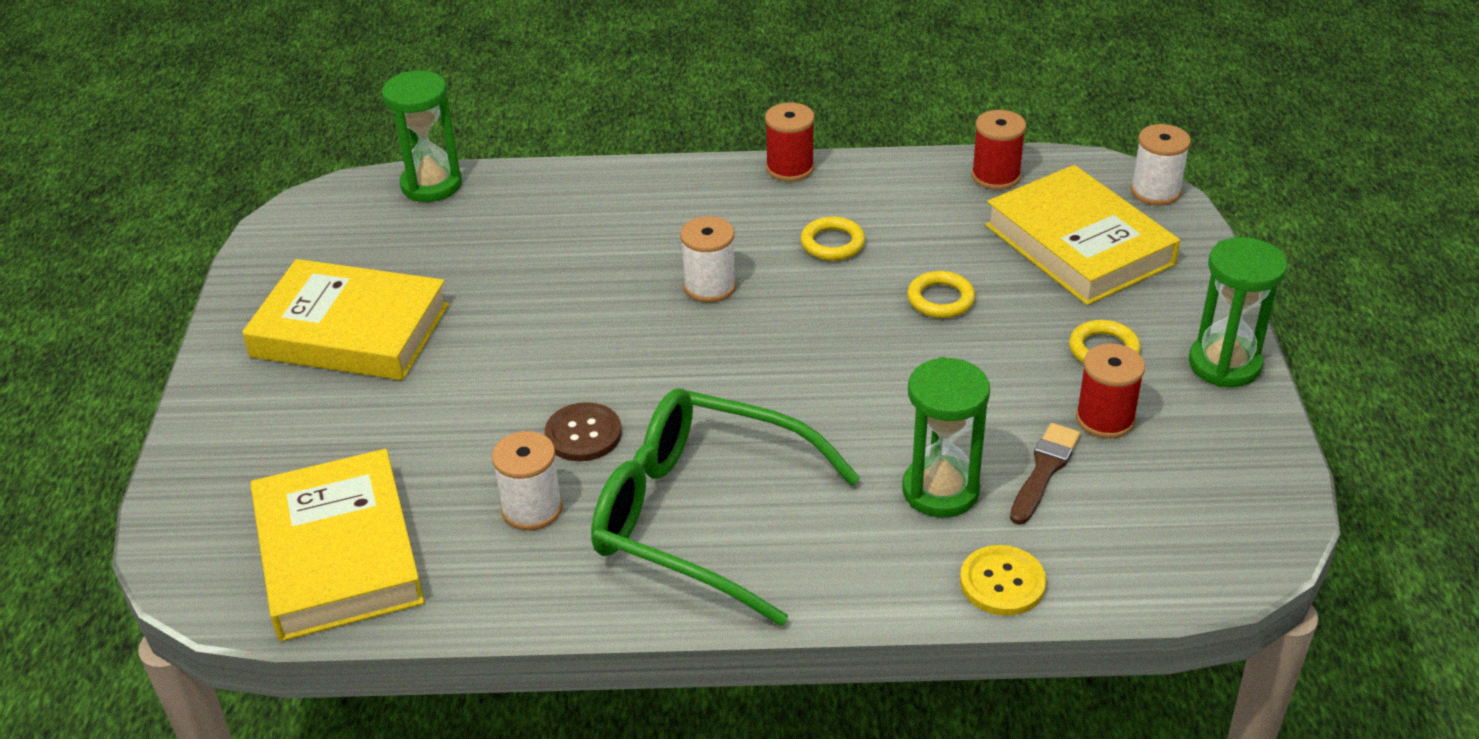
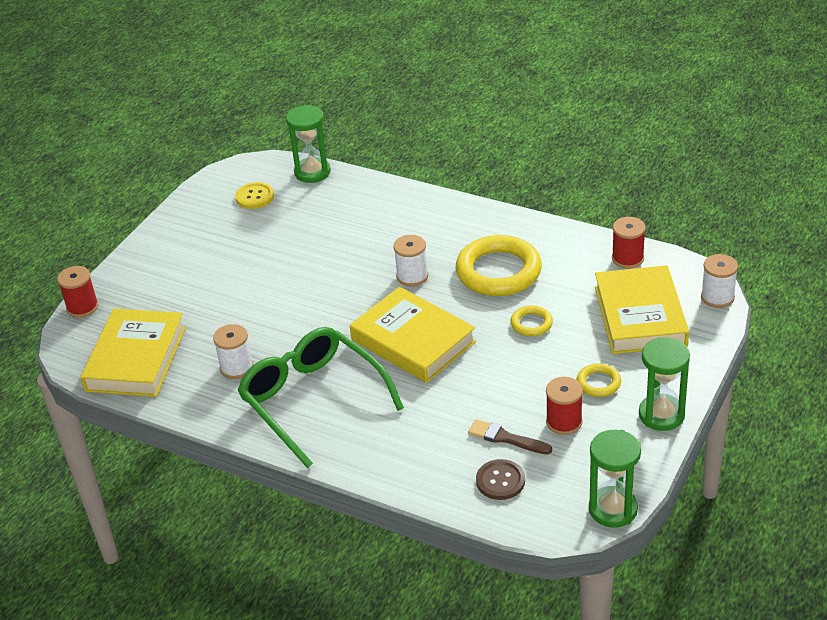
camera: 30 degrees right, 0 degrees up
yellow book [242,259,449,380] -> yellow book moved to [350,287,476,383]
brown button [545,402,622,461] -> brown button moved to [476,459,525,500]
red spool [765,102,815,182] -> red spool moved to [57,266,98,318]
yellow ring [800,217,865,261] -> yellow ring [456,235,542,296], size x2.13
green hourglass [902,357,990,517] -> green hourglass moved to [589,430,641,528]
yellow button [960,545,1046,616] -> yellow button moved to [235,182,274,209]
brown brush [1010,423,1081,525] -> brown brush turned 120 degrees counterclockwise [468,419,552,454]

